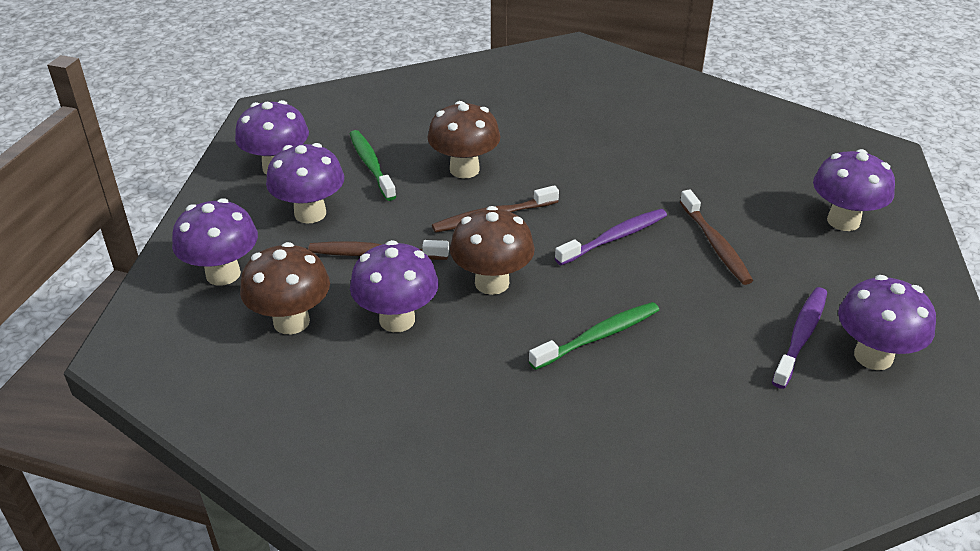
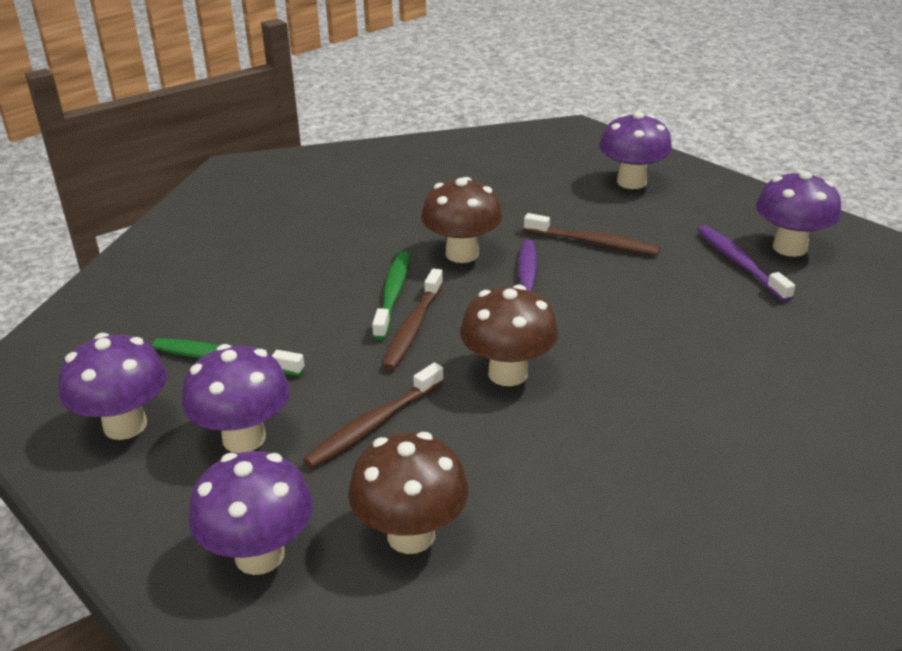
camera: 50 degrees left, 5 degrees down
purple mushroom [350,240,439,332] -> none
brown mushroom [428,101,500,179] -> brown mushroom moved to [421,177,503,263]
green toothbrush [529,302,659,370] -> green toothbrush moved to [372,251,410,340]

